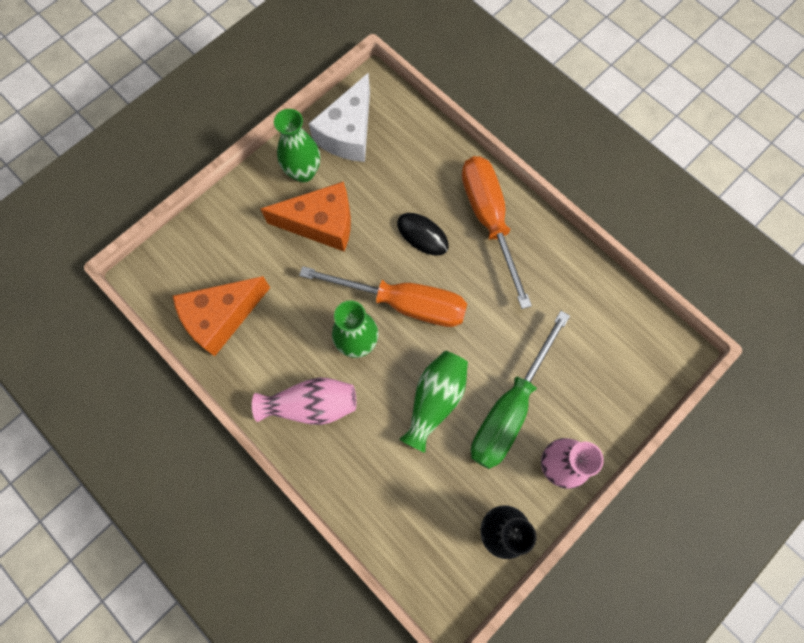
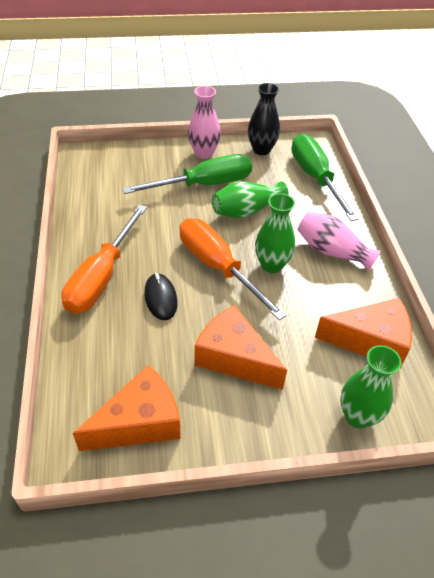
camera: 145 degrees left, 25 degrees down
green vase [274,109,320,182] -> green vase moved to [340,345,402,429]
white cheese [309,73,370,162] -> orange cheese [73,365,181,451]
none -> green screwdriver [291,134,359,221]

